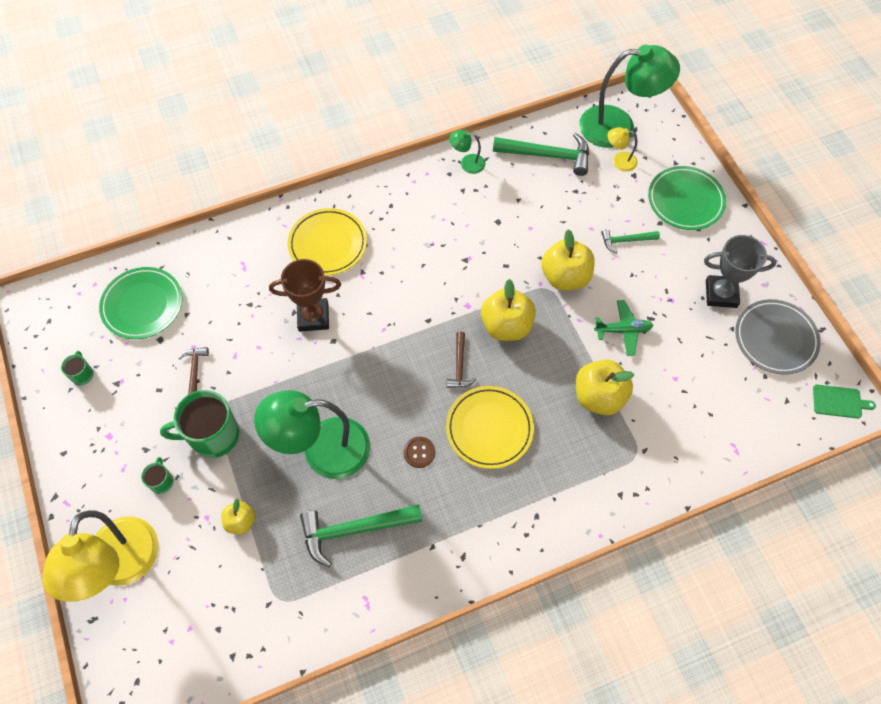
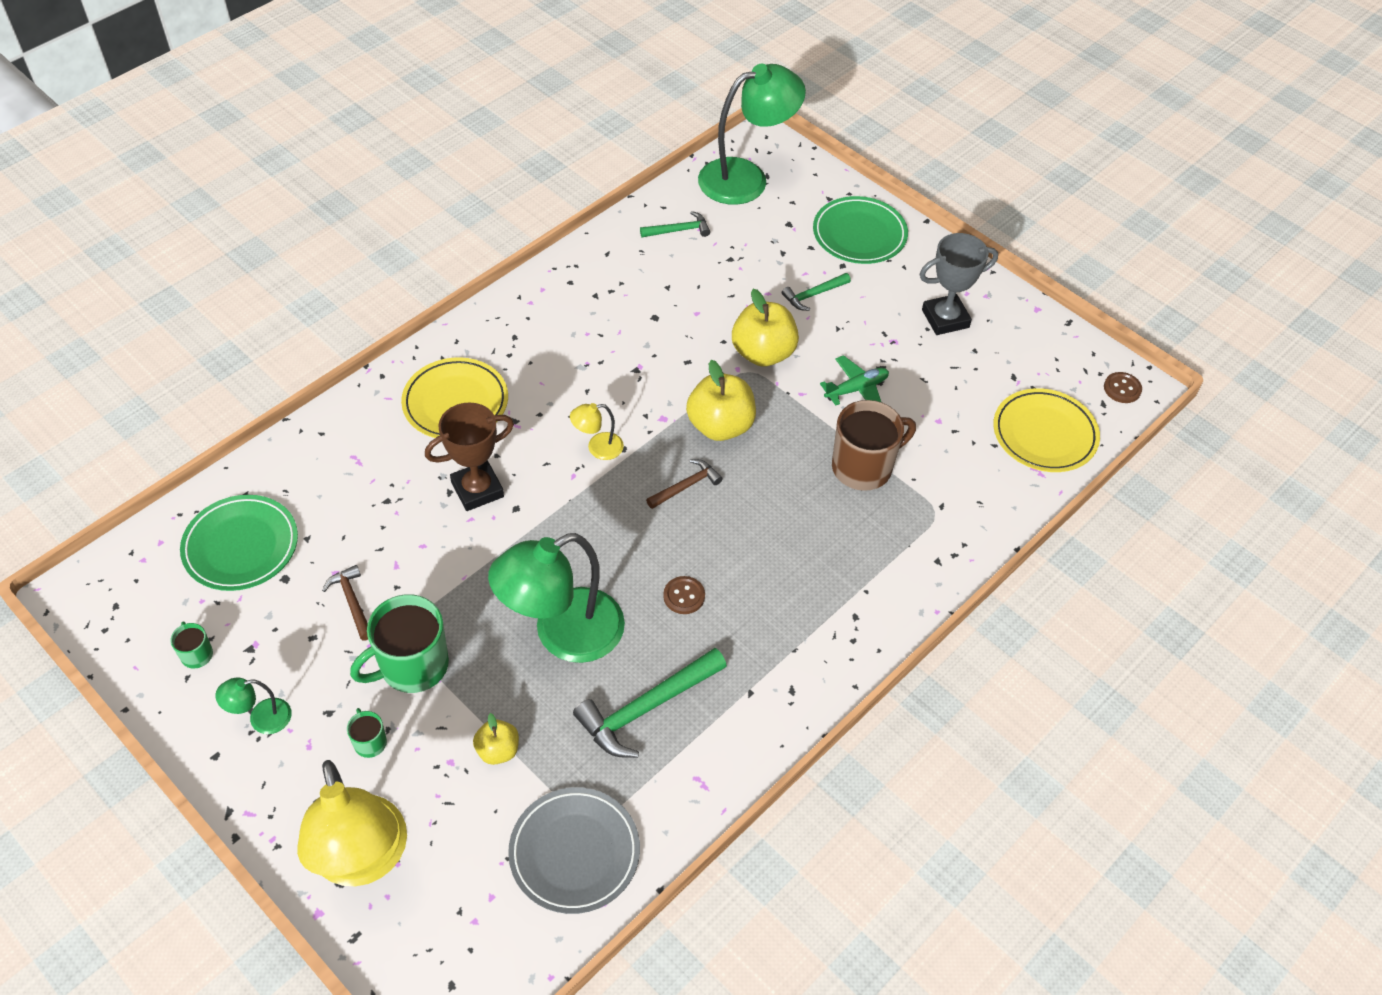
camera: 25 degrees left, 10 degrees down
brown hammer [446,331,476,388] -> brown hammer turned 105 degrees counterclockwise [646,459,723,509]
yellow plate [446,386,534,469] -> yellow plate moved to [993,388,1100,472]
green lamp [449,130,485,174] -> green lamp moved to [215,678,292,734]
green hammer [493,133,589,176] -> green hammer [640,211,710,237], size x0.56
yellow apple [576,359,634,415] -> brown mug [832,400,916,491]
yellow lamp [608,127,638,172] -> yellow lamp moved to [570,403,624,460]
grey plate [735,299,821,375] -> grey plate moved to [508,787,640,914]
green cutting board [813,385,876,419] -> brown button [1104,372,1142,403]

